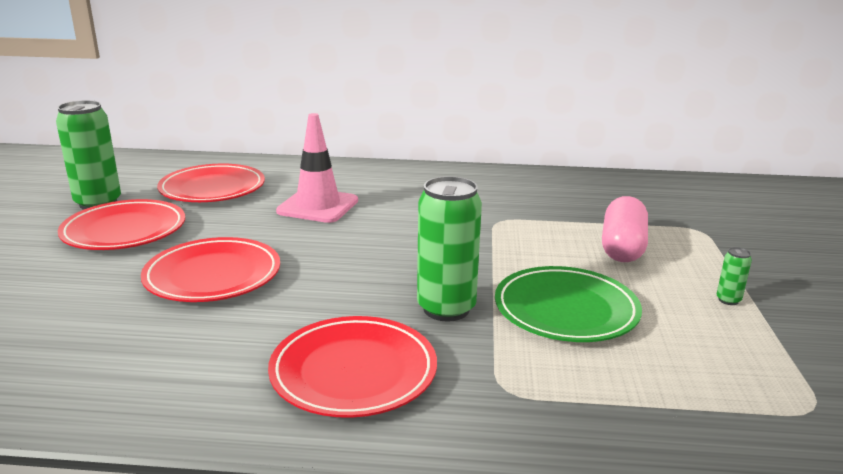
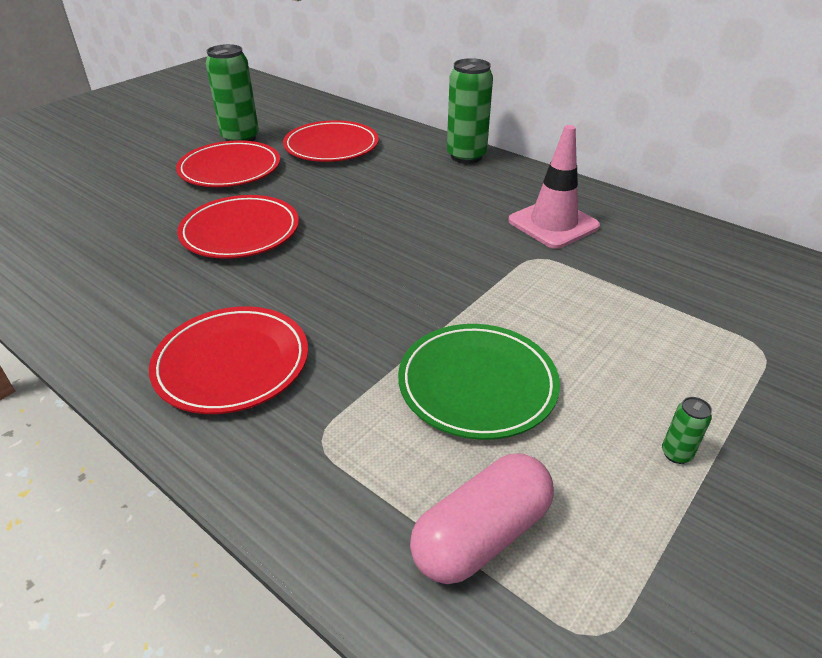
camera: 35 degrees right, 15 degrees up
pink traffic cone [276,113,358,223] -> pink traffic cone moved to [508,125,600,249]
green can [417,176,482,322] -> green can moved to [447,58,493,164]
pink capsule [602,196,648,262] -> pink capsule moved to [410,454,554,584]

